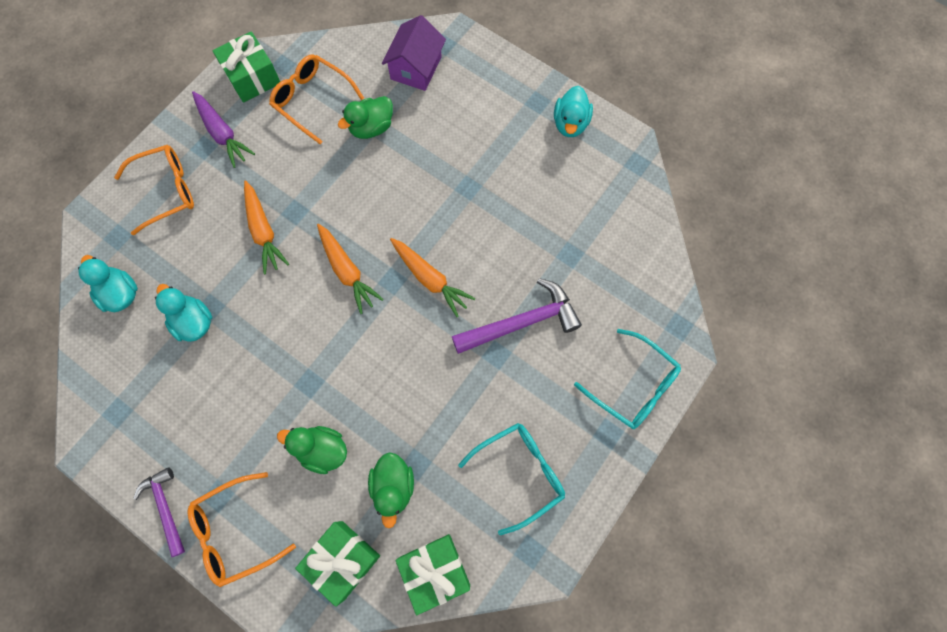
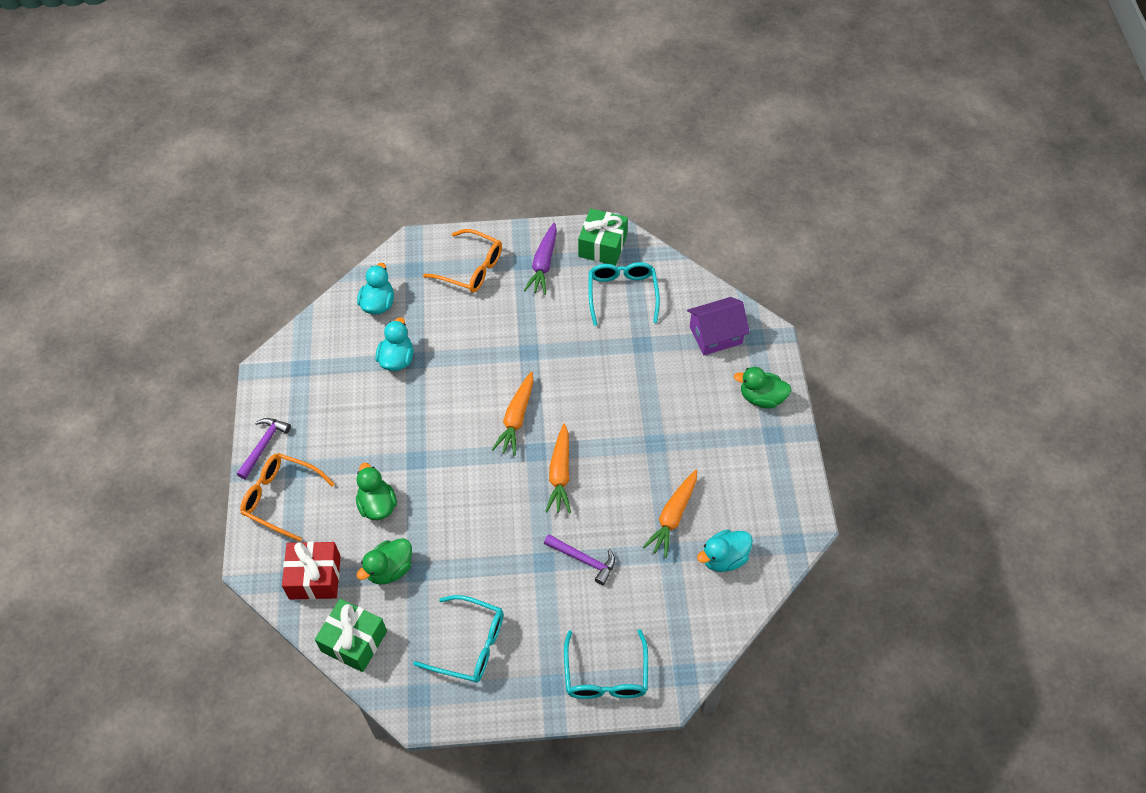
camera: 50 degrees right, 15 degrees down
orange carrot [244,181,289,274] -> orange carrot moved to [643,469,697,558]
orange glasses [269,54,364,144] -> turquoise glasses [589,262,660,326]
green gift [295,521,380,607] -> red gift [282,542,341,600]
green duck [338,96,393,139] -> green duck moved to [734,367,792,408]
purple hammer [452,278,582,354] -> purple hammer [544,534,615,585], size x0.62
turquoise duck [554,86,593,137] -> turquoise duck moved to [697,529,753,572]

